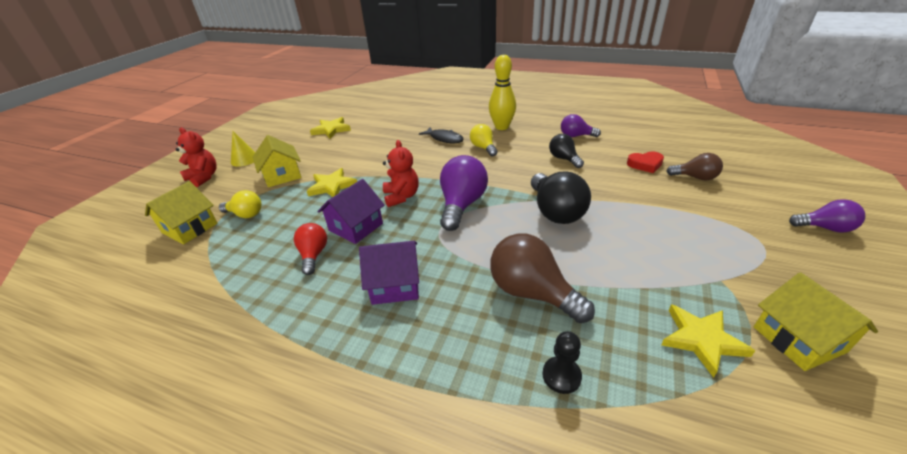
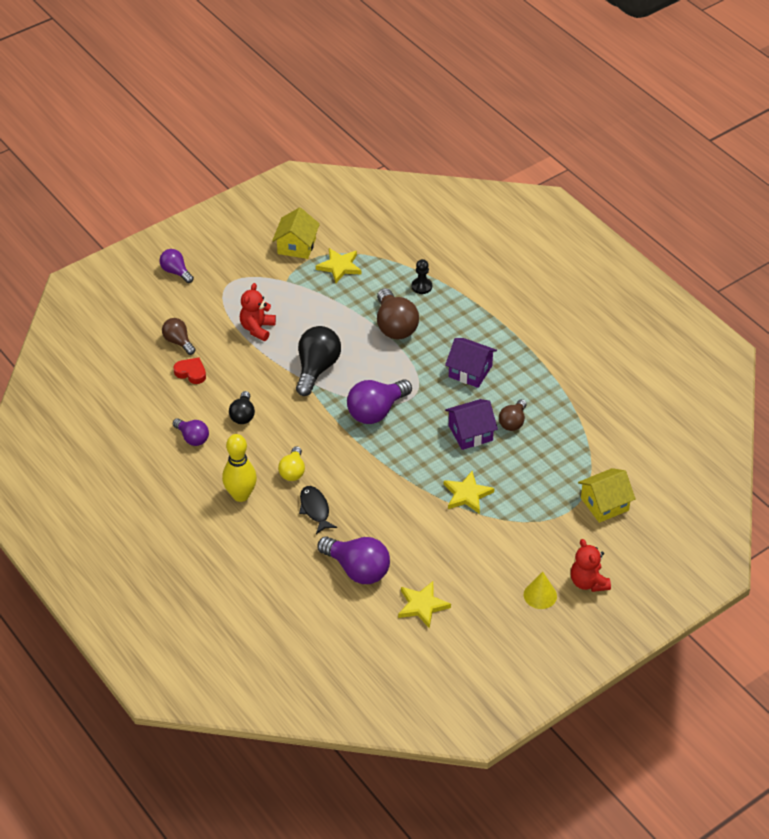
camera: 150 degrees left, 10 degrees up
yellow light bulb [219,190,262,218] -> none
yellow house [253,135,301,187] -> none
red light bulb [294,223,327,275] -> brown light bulb [499,399,527,431]
red teddy bear [383,140,419,207] -> red teddy bear moved to [240,283,276,341]
none -> purple light bulb [317,536,390,584]

